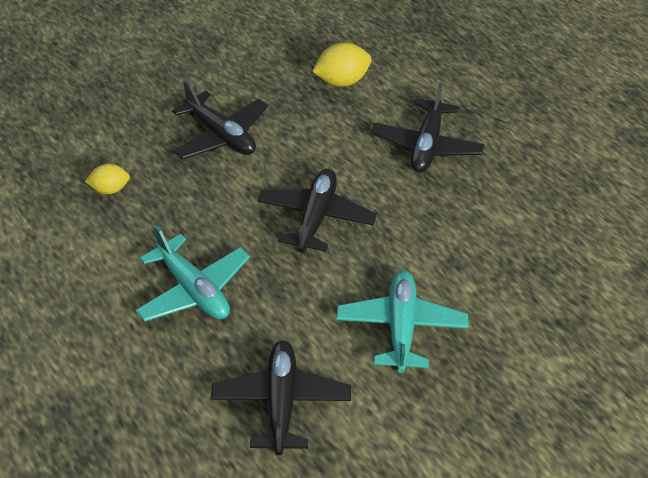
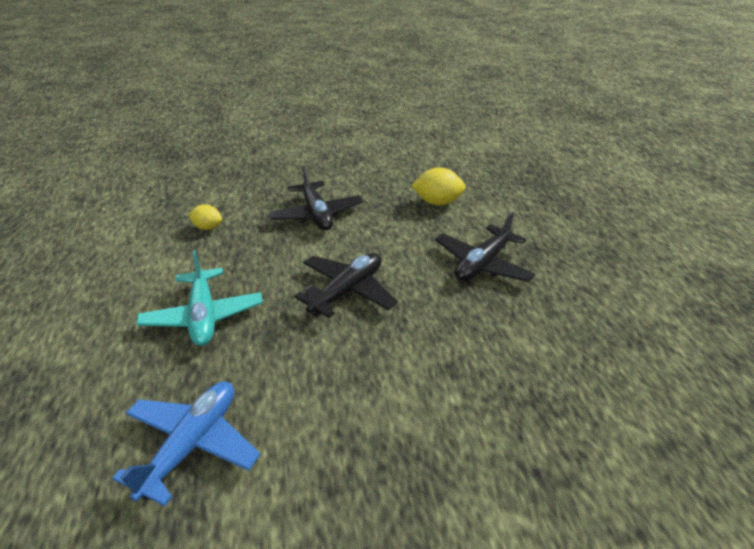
camera: 25 degrees right, 10 degrees down
black plane [211,340,351,455] -> blue plane [112,381,261,506]
turquoise plane [336,270,468,373] -> none

